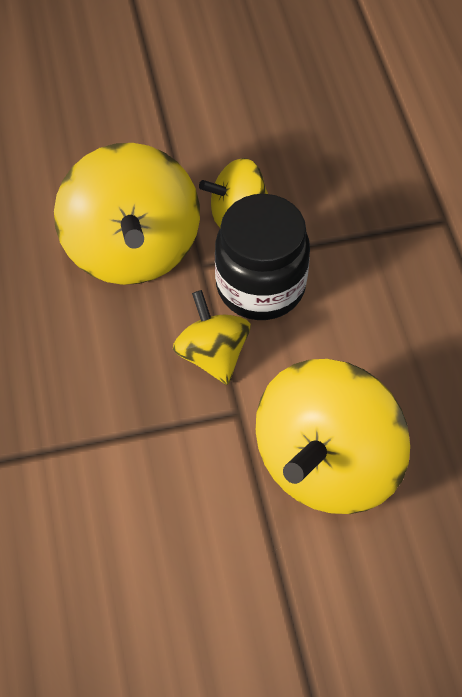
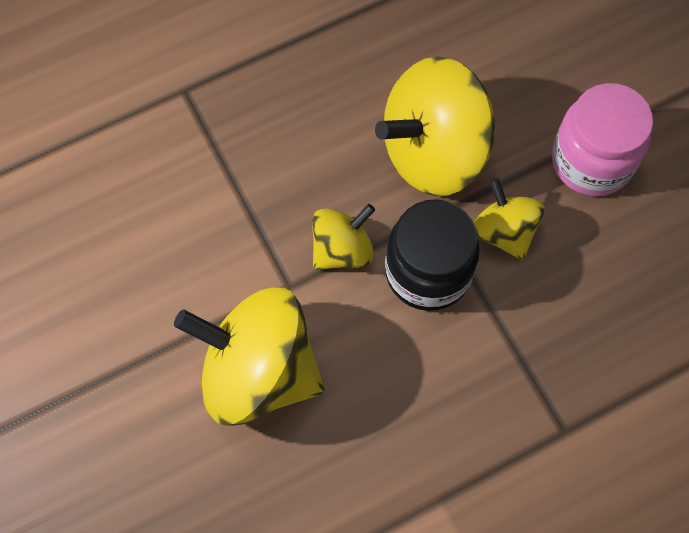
camera: 75 degrees right, 10 degrees up
none -> pink jar [552,83,653,196]

